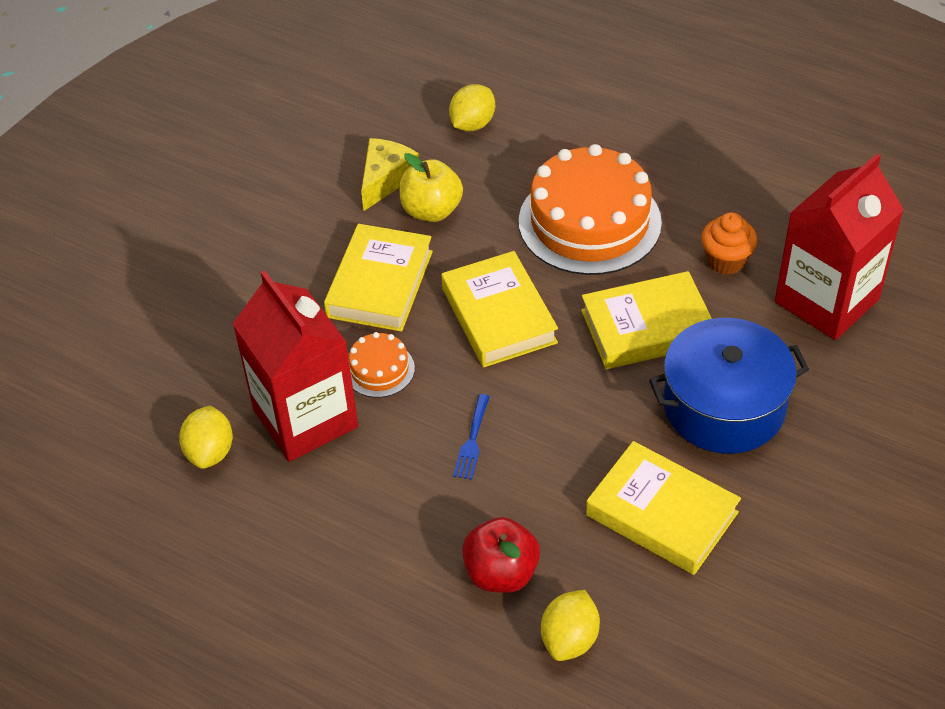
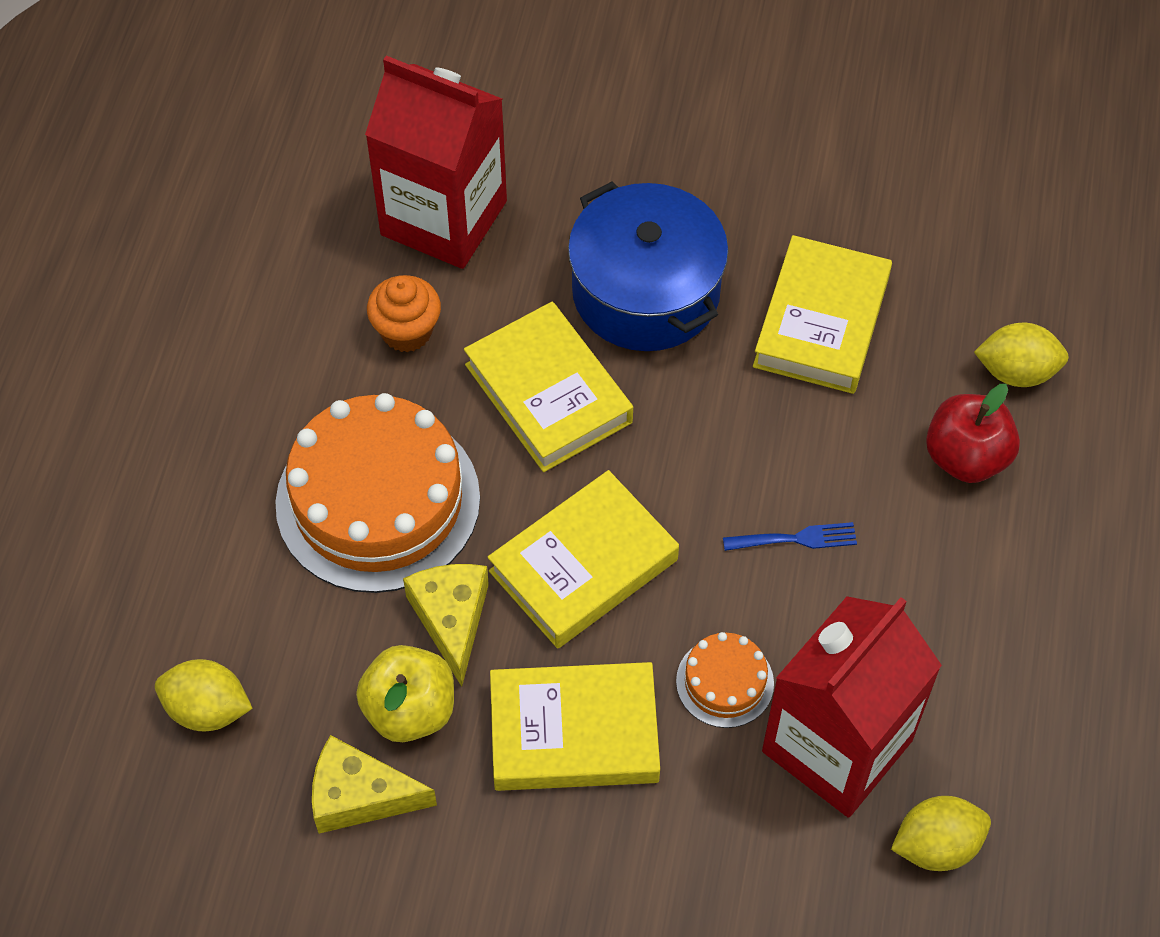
camera: 110 degrees left, 10 degrees up
none -> yellow cheese [403,564,489,687]

